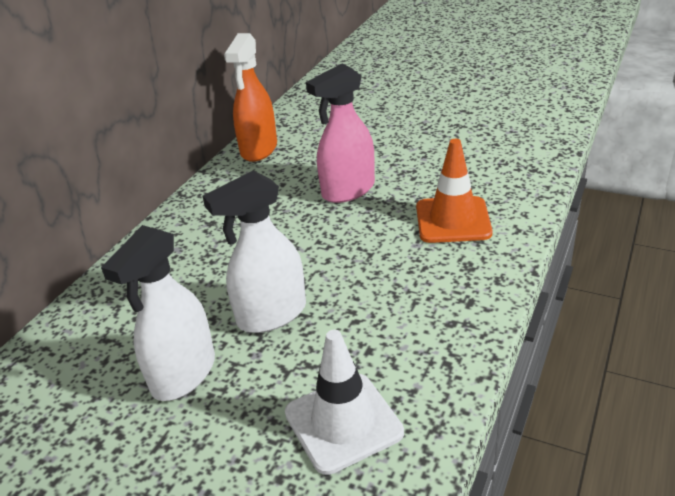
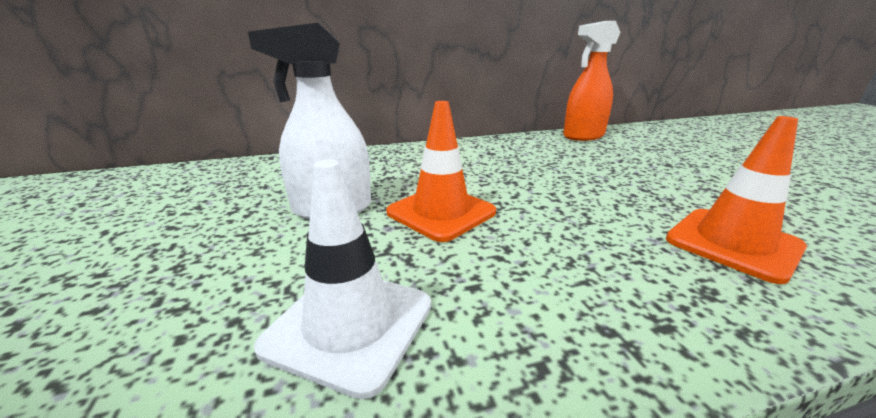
camera: 45 degrees right, 10 degrees down
white spray bottle [202,170,306,333] -> orange traffic cone [386,101,496,242]
pink spray bottle [306,63,375,203] -> none

